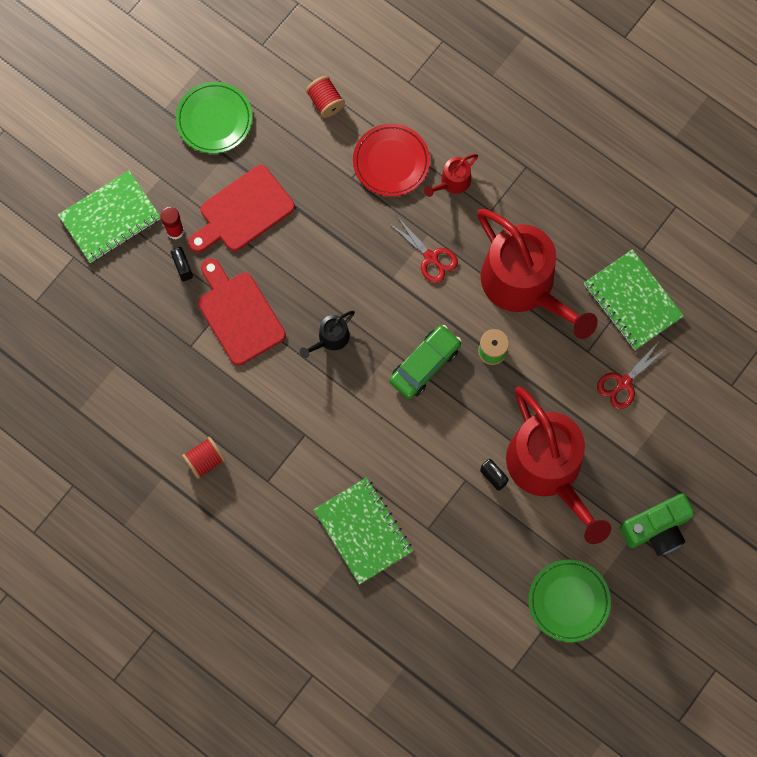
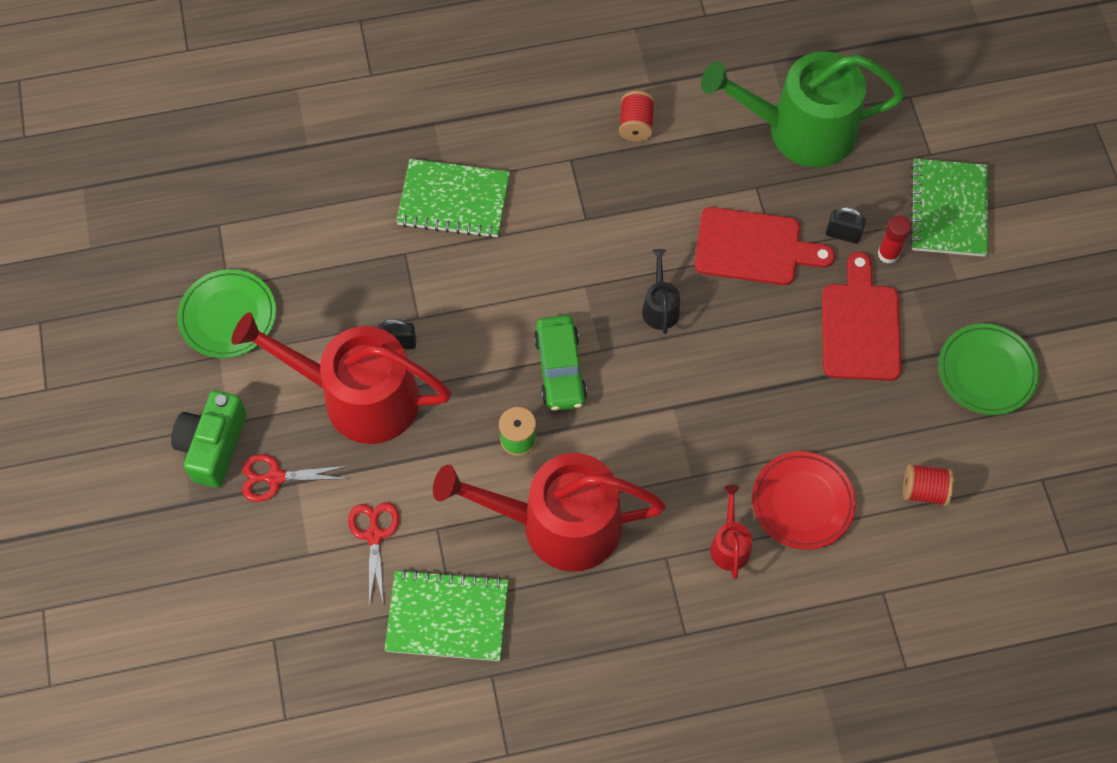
camera: 130 degrees right, 10 degrees down
red scissors [389,217,458,283] -> red scissors moved to [242,454,348,502]
none -> green watering can [701,51,905,167]

